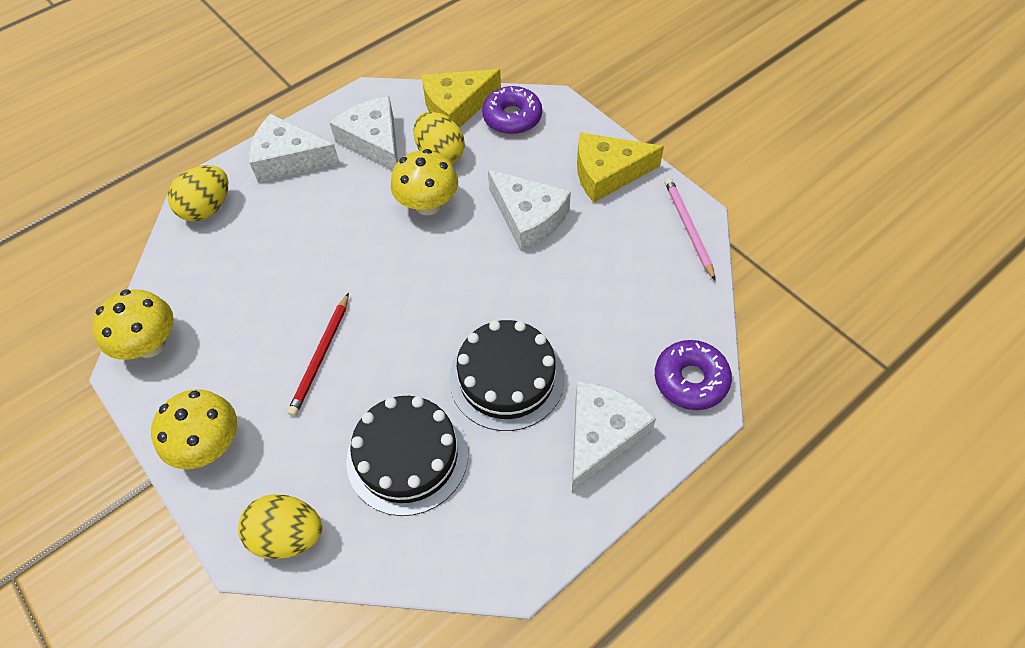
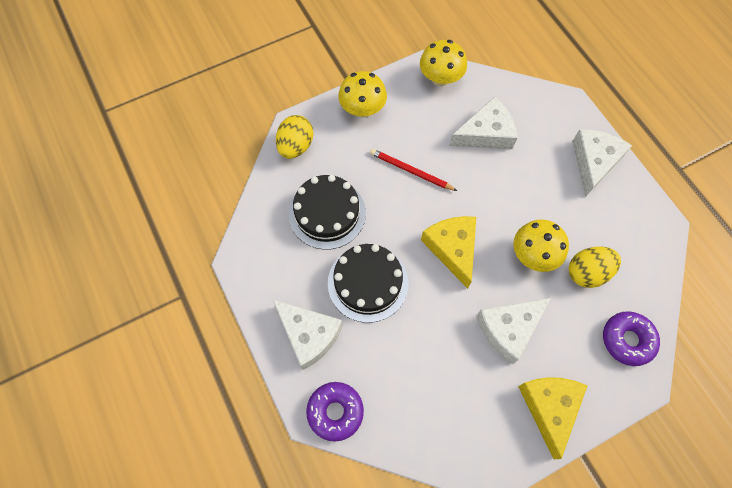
camera: 100 degrees right, 10 degrees up
yellow egg [168,165,228,221] -> none
white cheese [330,96,398,171] -> white cheese moved to [449,96,517,149]
yellow cheese [421,69,501,128] -> yellow cheese moved to [421,216,476,289]
pink pencil [665,178,715,280] -> none

